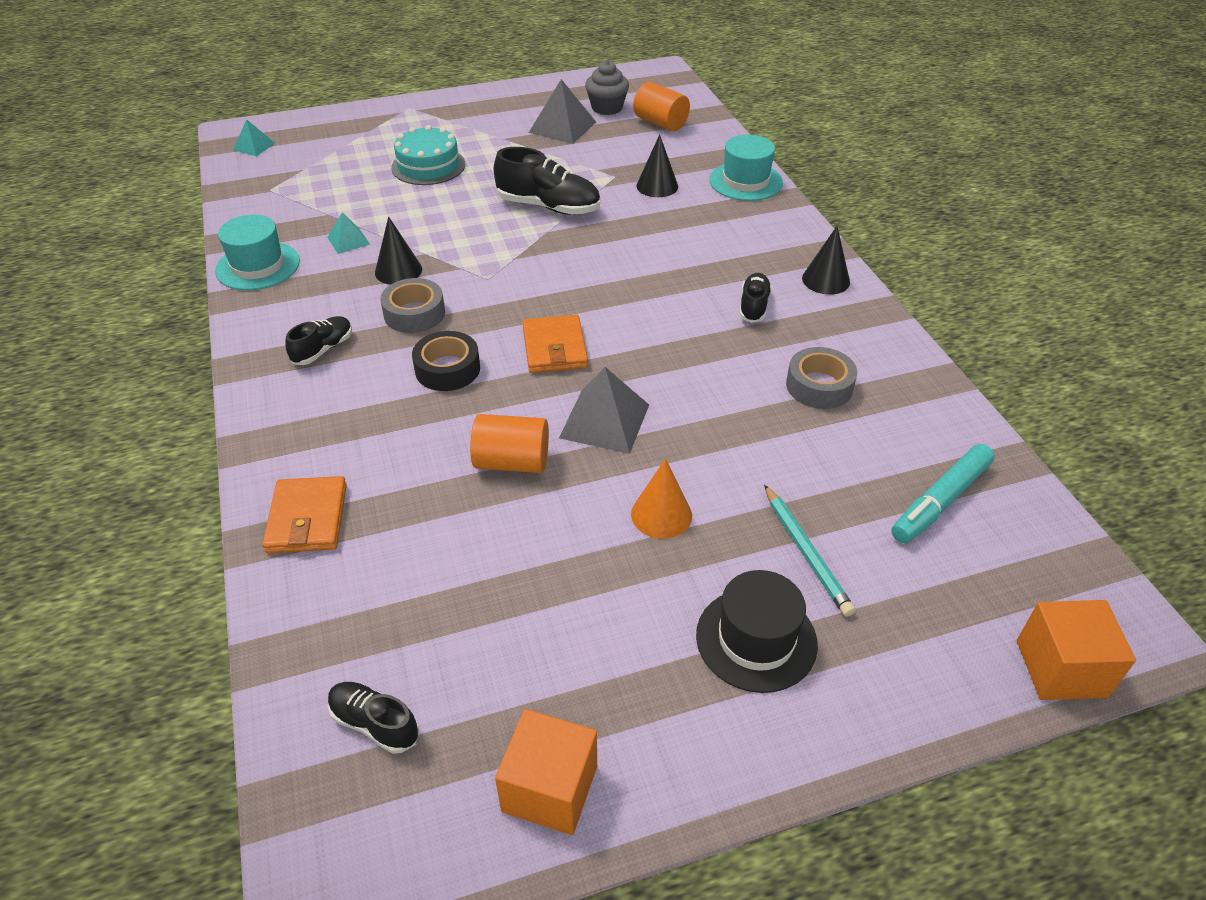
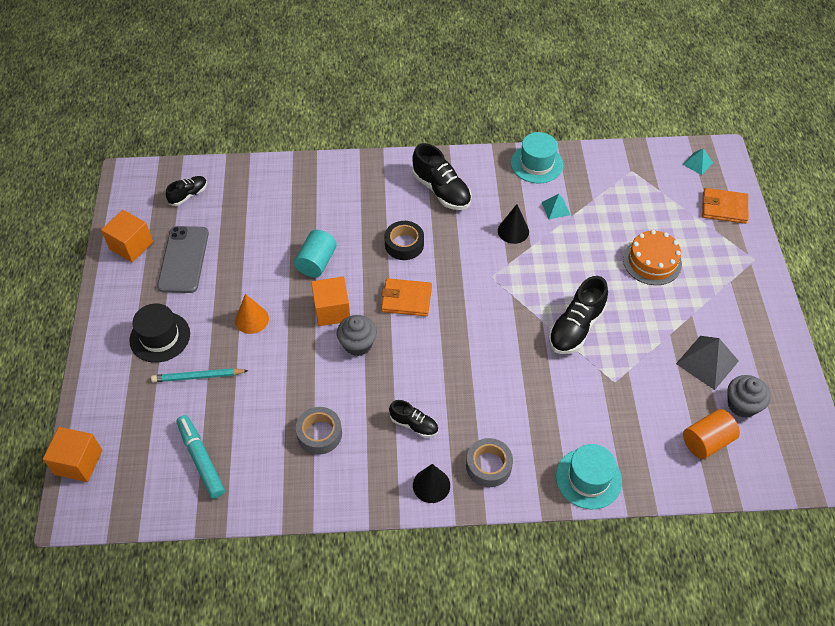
camera: 105 degrees right, 10 degrees up
orange wallet [262,476,347,553] -> orange wallet moved to [702,188,748,224]
black shoe [285,316,352,365] -> black shoe [412,143,472,210], size x1.74
grey tape [380,278,445,333] -> grey tape moved to [466,438,513,487]
turquoise cake [391,125,465,185] -> orange cake [623,230,682,285]
orange cylinder [470,414,549,473] -> turquoise cylinder [294,230,337,278]
grey pyramid [559,367,649,454] -> orange cube [311,276,350,326]
black cone [636,134,678,197] -> none
none -> grey phone [157,226,209,293]
none -> grey cupcake [337,315,377,356]

